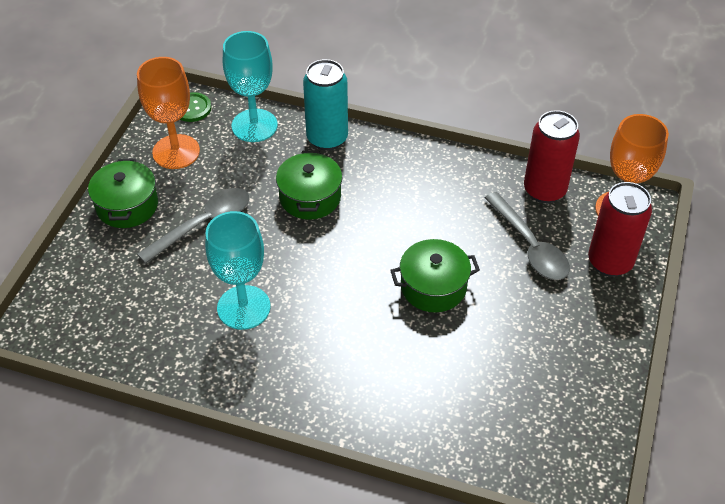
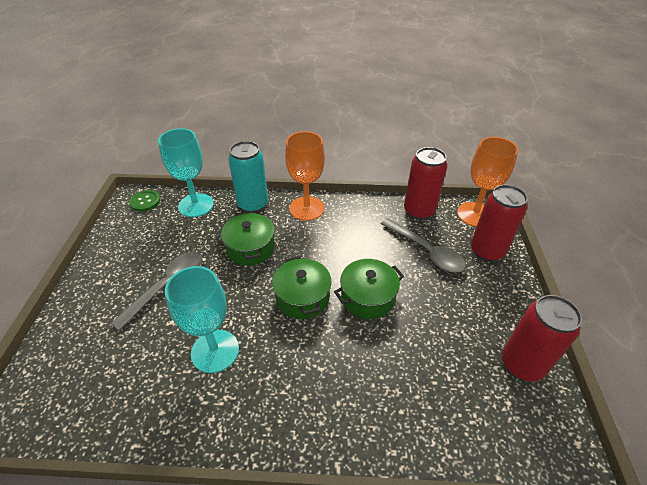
camera: 15 degrees left, 5 degrees down
green pot [88,158,158,228] -> green pot moved to [272,256,331,319]
orange goblet [137,57,200,169] -> orange goblet moved to [285,131,325,221]
none -> red can [502,295,582,382]

